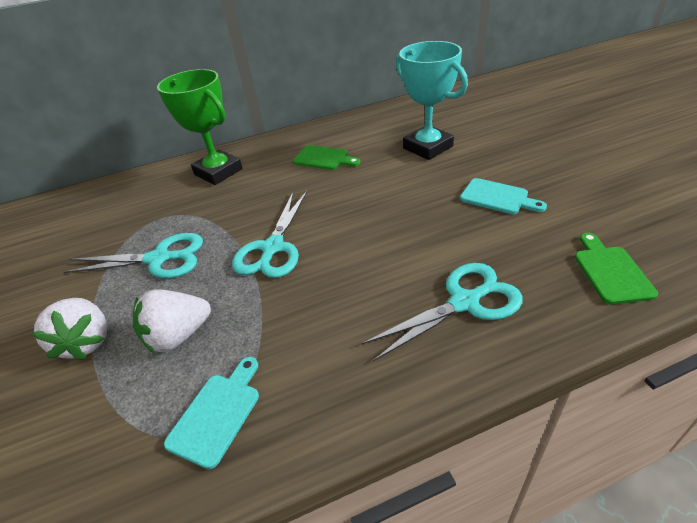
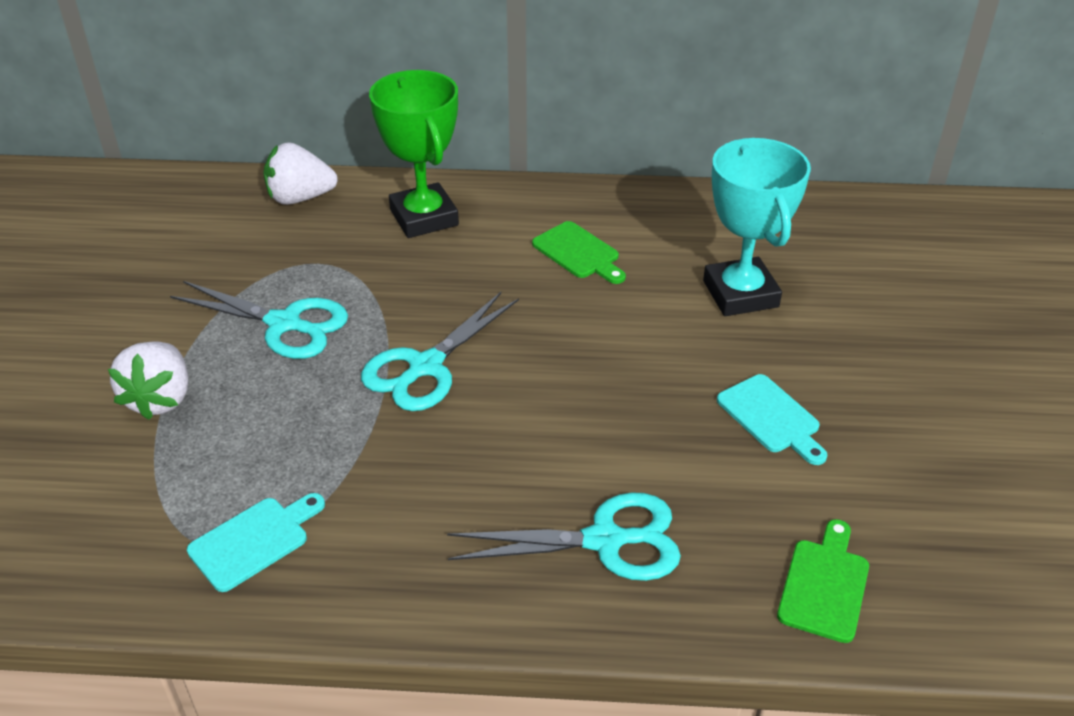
camera: 20 degrees right, 0 degrees up
white strawberry [133,289,211,354] -> white strawberry moved to [263,142,338,205]

